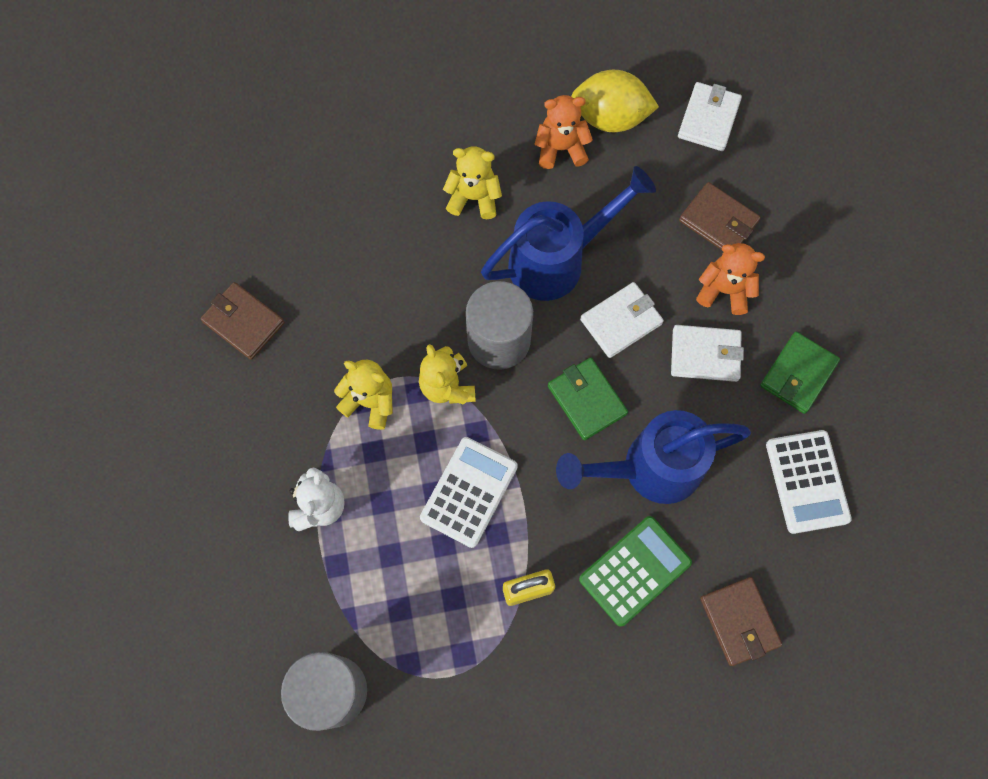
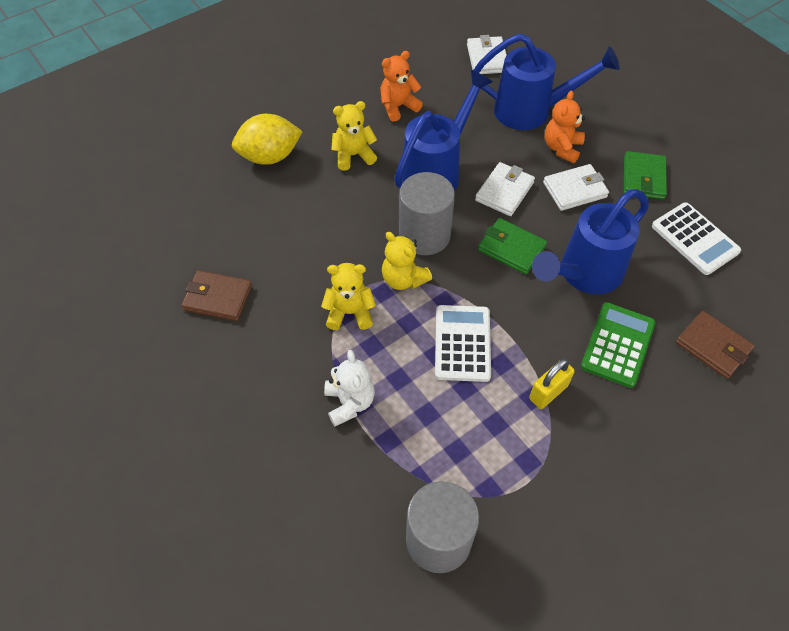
camera: 25 degrees left, 15 degrees down
yellow lemon [571,70,659,132] -> yellow lemon moved to [232,114,303,165]
brown wallet [679,182,761,250] -> blue watering can [473,33,620,130]
orange teddy bear [696,243,765,315] -> orange teddy bear turned 60 degrees counterclockwise [545,91,585,164]

